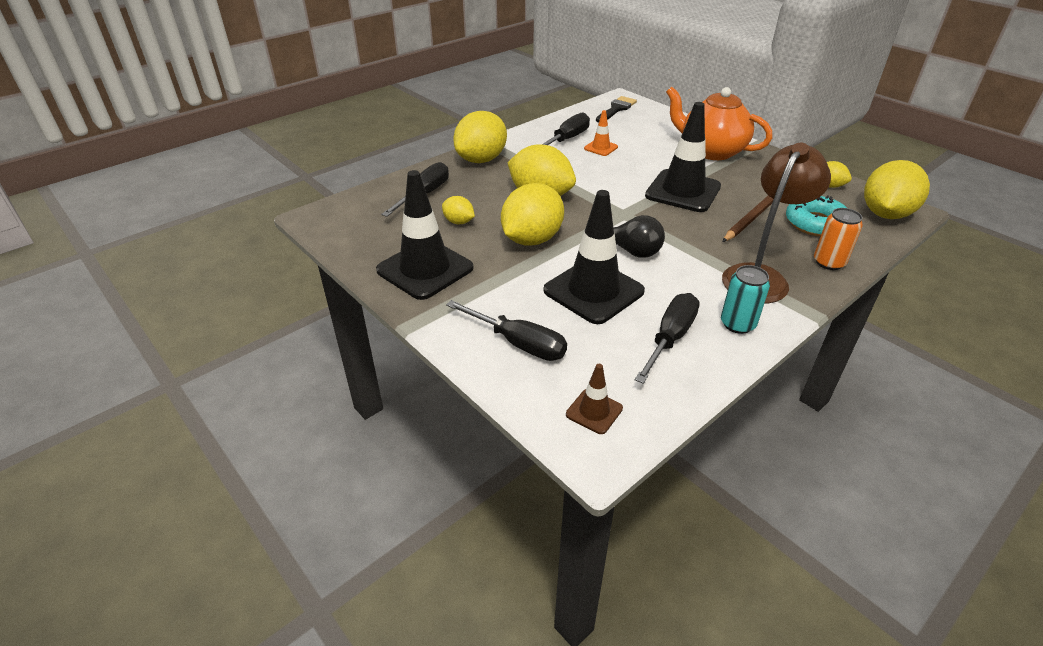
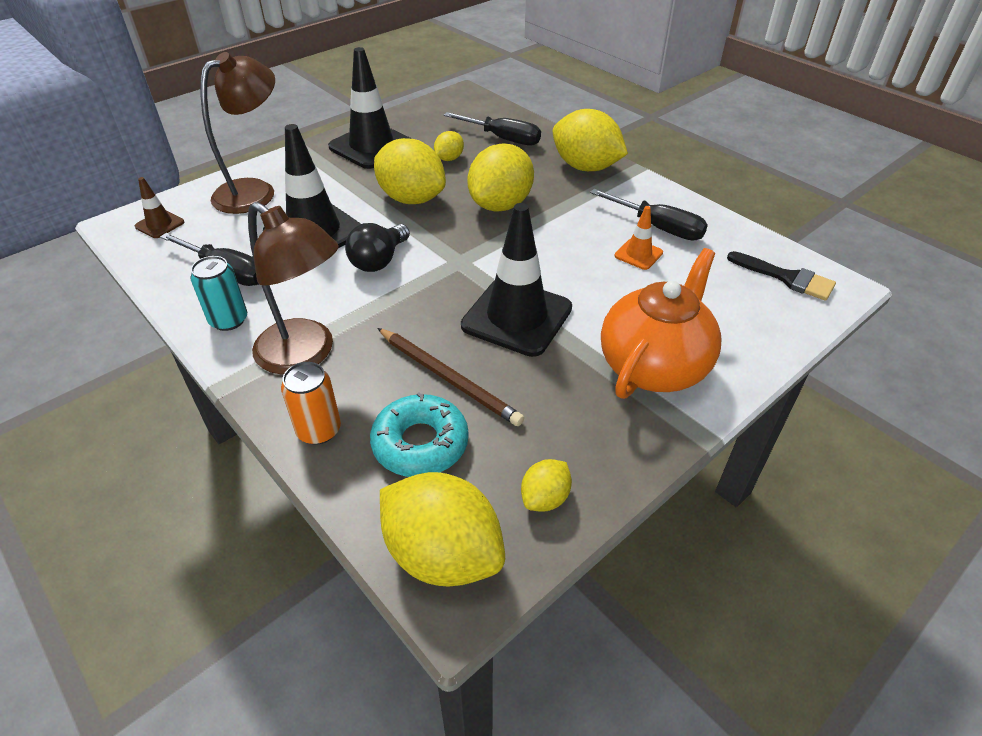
camera: 90 degrees right, 5 degrees up
black screwdriver [446,300,567,361] -> brown lamp [201,52,275,214]

